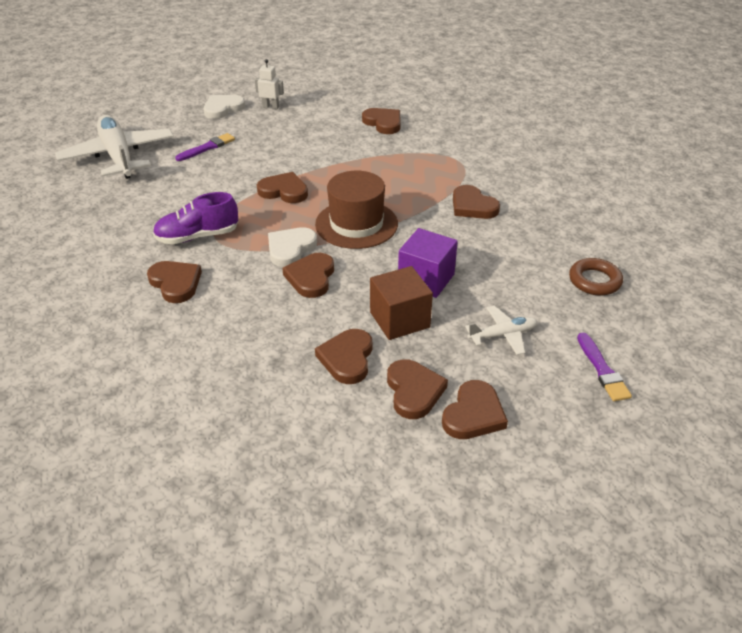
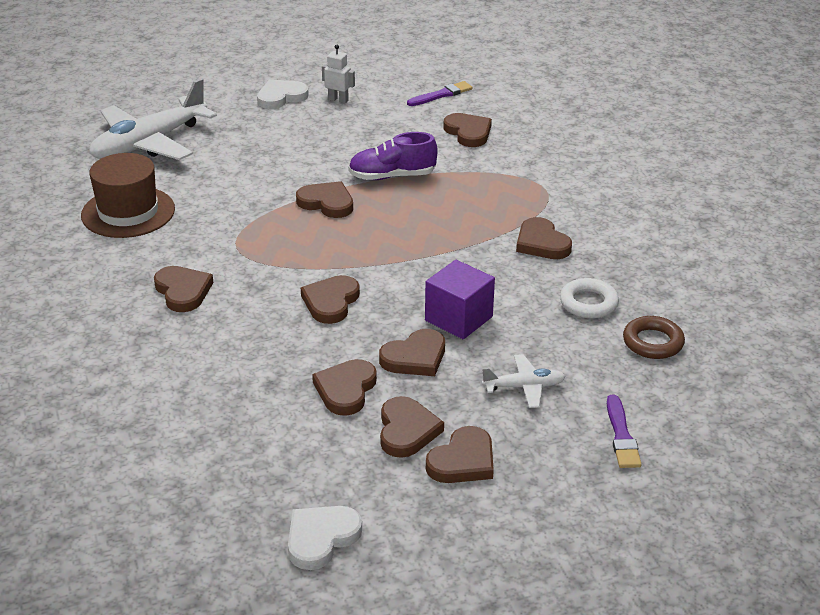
camera: 10 degrees right, 5 degrees down
white plane [55,115,174,179] -> white plane turned 120 degrees counterclockwise [89,78,217,160]
purple shoe [153,192,238,244] -> purple shoe moved to [348,132,438,180]
purple brush [175,133,235,161] -> purple brush moved to [407,81,472,106]
white heart [268,227,317,267] -> white heart moved to [288,506,362,570]
brown hat [315,171,398,249] -> brown hat moved to [81,153,175,238]
brown cube [370,266,433,340] -> brown heart [379,329,445,376]
none -> white ring [560,278,619,319]

